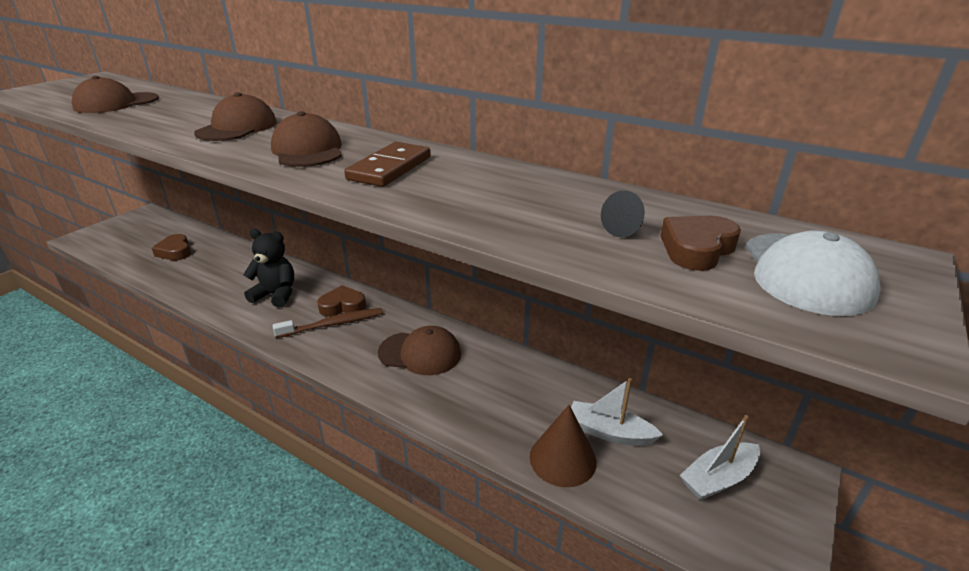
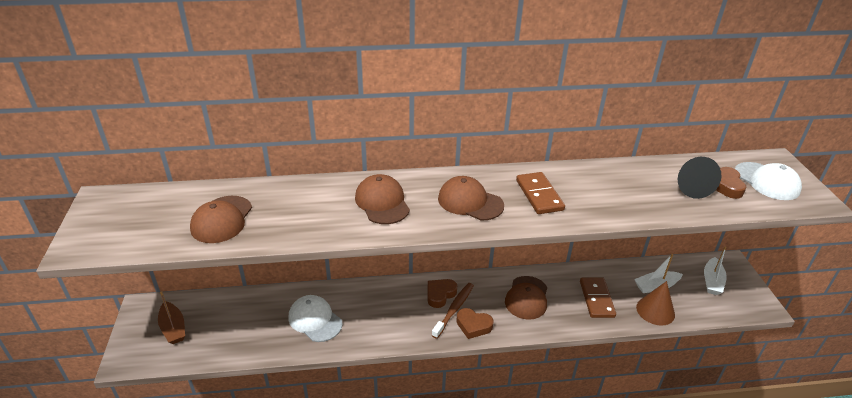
camera: 40 degrees left, 5 degrees up
brown heart [151,234,191,261] -> brown heart moved to [456,308,494,339]
black teddy bear [243,229,294,308] -> none
brown cap [378,326,461,375] -> brown cap turned 135 degrees clockwise [505,276,547,320]
black cone [601,190,645,237] -> black cone [678,157,721,199], size x1.83
none -> brown boat [158,291,185,344]
none -> white cap [288,295,343,342]
none -> brown domino [580,277,616,318]

